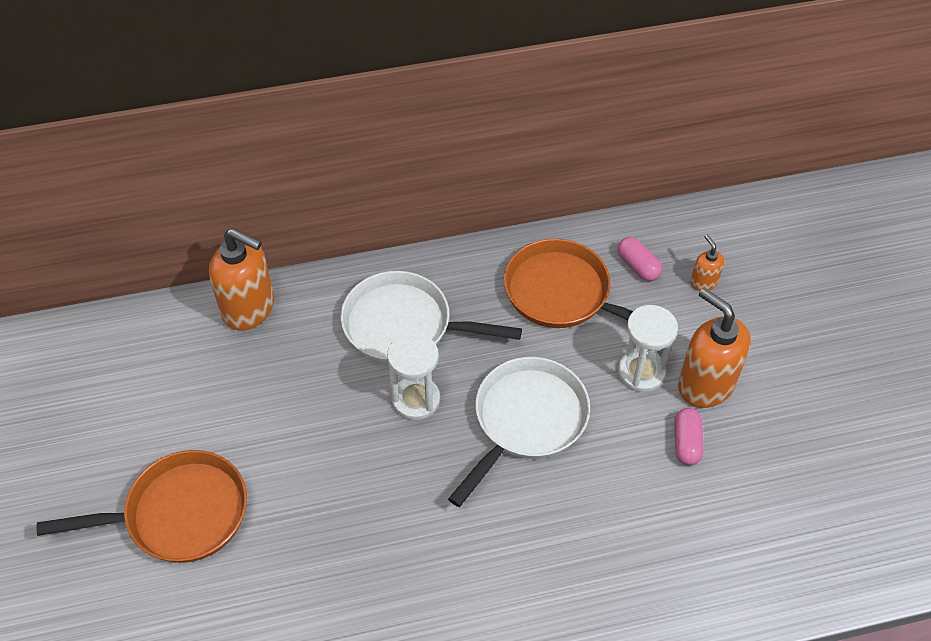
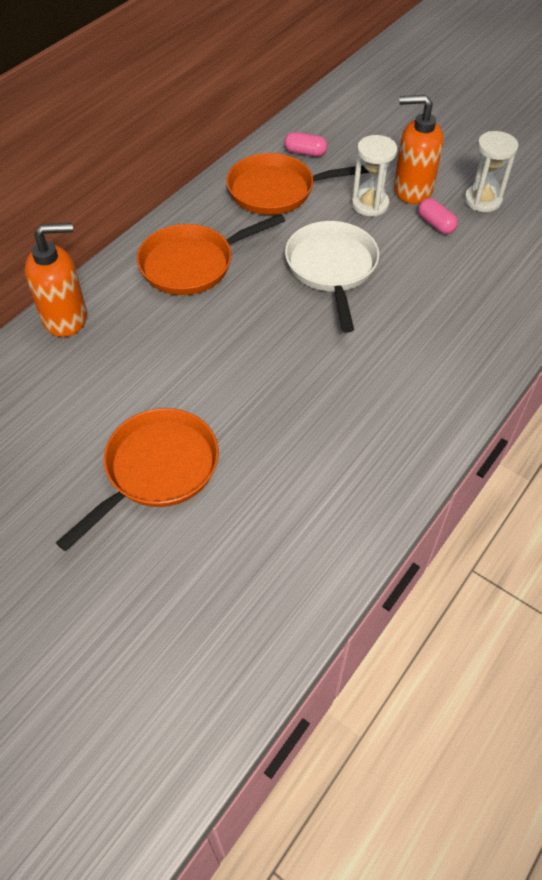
camera: 40 degrees left, 0 degrees up
white pan [341,271,522,363] -> orange pan [137,214,285,295]
white hourglass [387,332,440,420] -> white hourglass moved to [464,131,519,212]
orange soap dispenser [690,235,724,291] -> none

